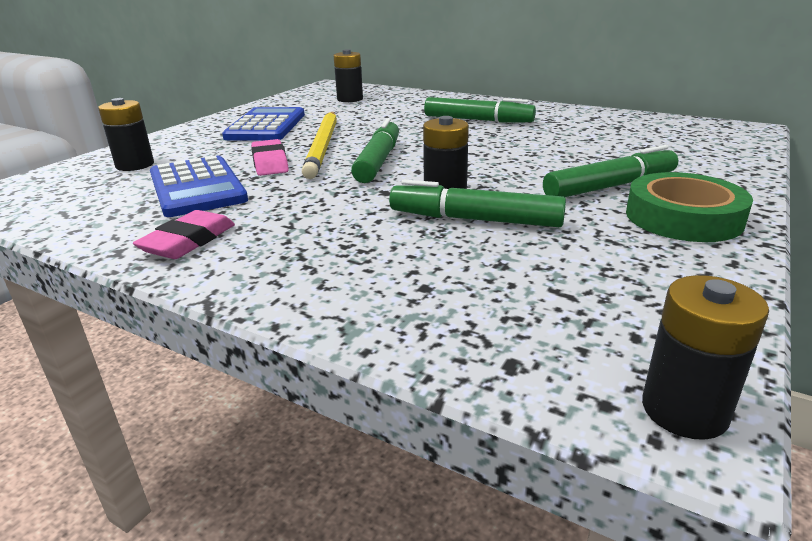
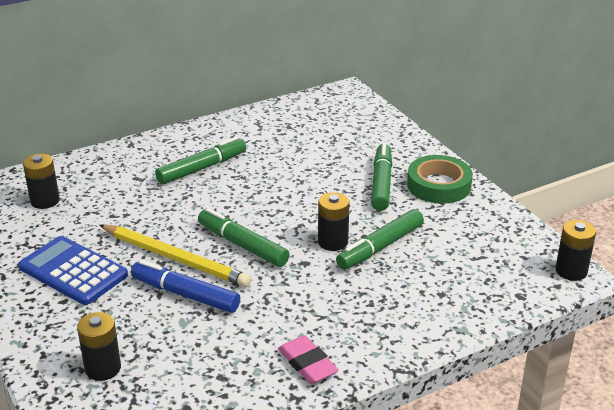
camera: 60 degrees left, 5 degrees up
blue calculator [150,156,248,217] -> none
pink eraser [251,139,289,176] -> blue marker [131,260,240,313]

